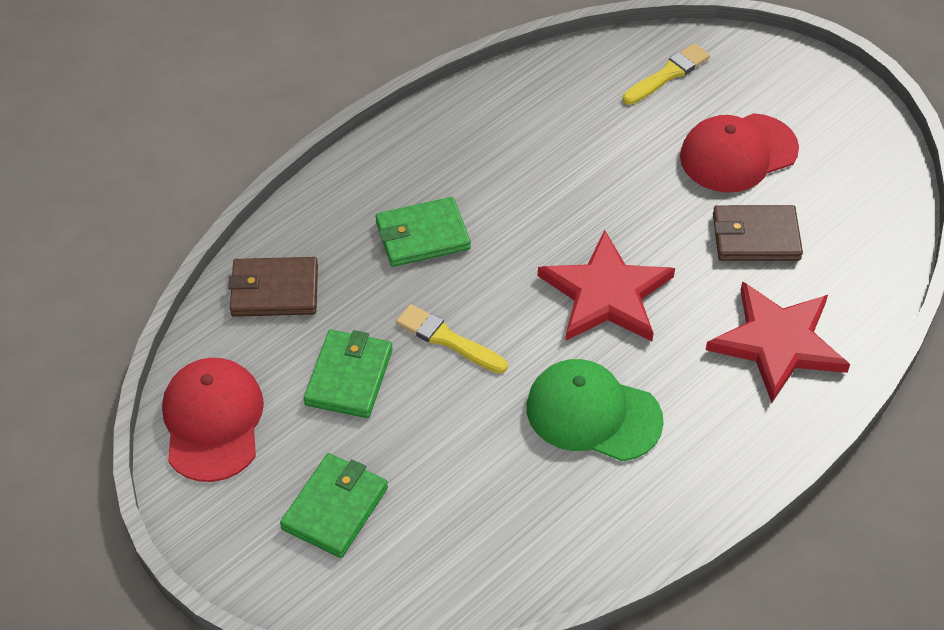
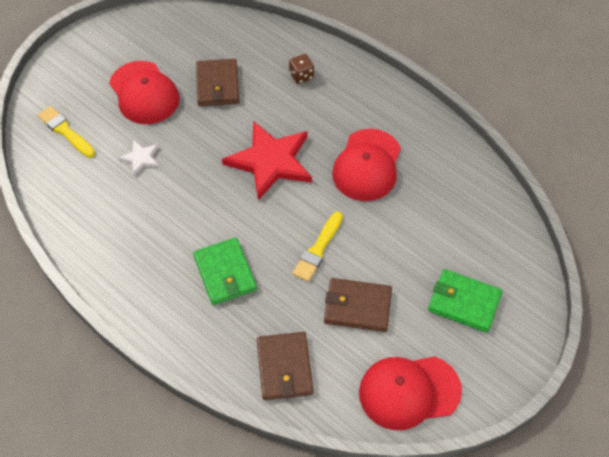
camera: 95 degrees left, 5 degrees up
green wallet [304,330,393,418] -> brown wallet [324,278,392,332]
green cap [526,359,664,461] -> red cap [332,129,401,201]
red star [706,282,850,403] -> brown dice [289,54,314,84]
none -> white star [118,140,160,176]

